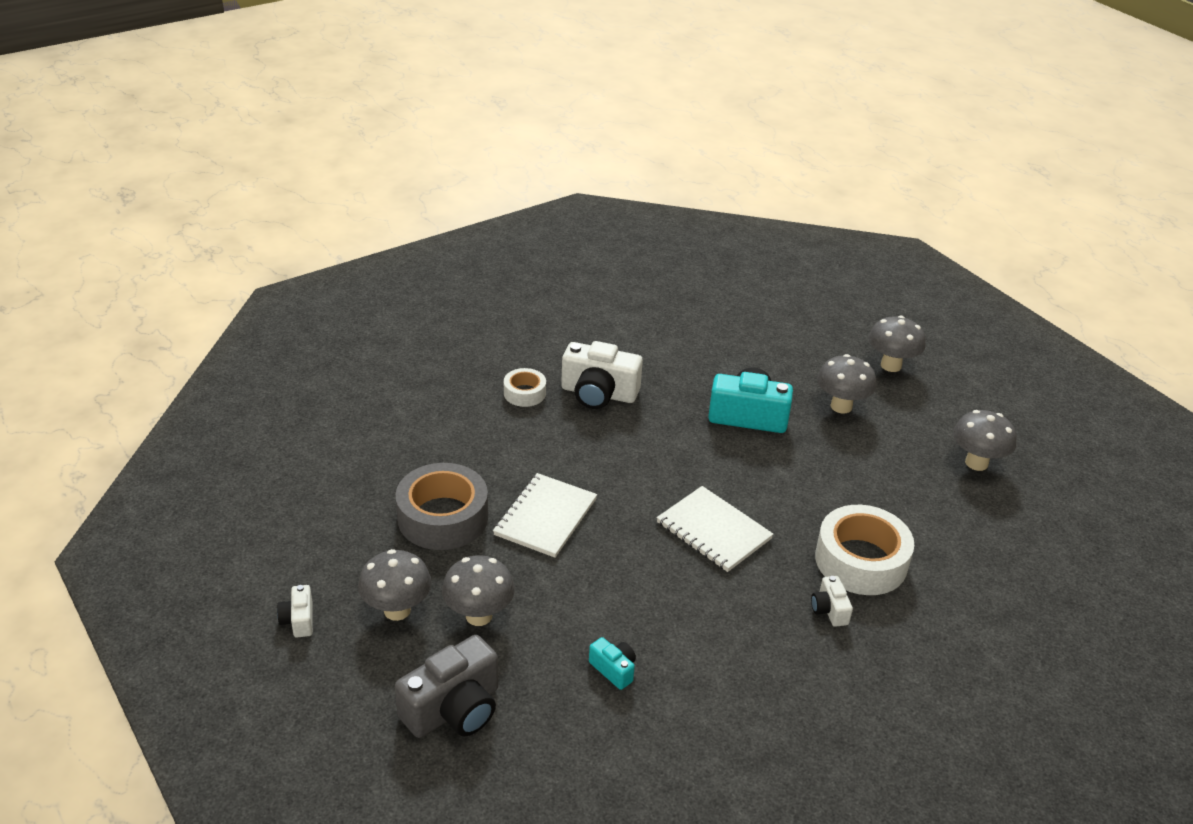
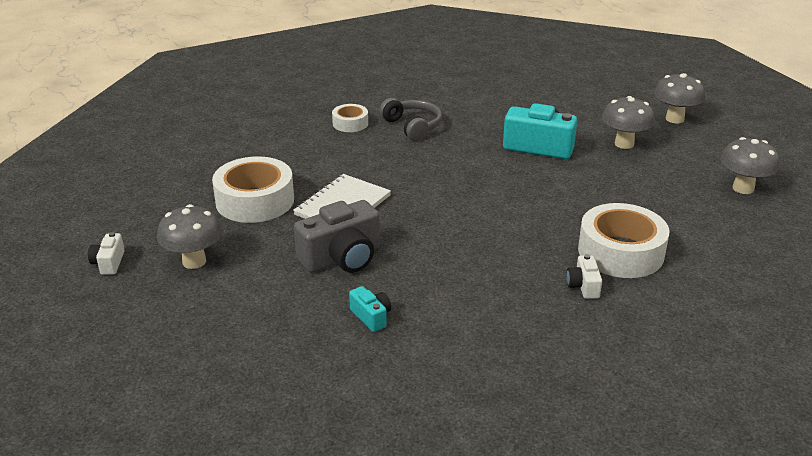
camera: 10 degrees right, 5 degrees down
grey camera [395,635,498,738] -> grey camera moved to [294,200,380,273]
grey tape [396,463,488,550] -> white tape [212,157,294,223]
grey mushroom [442,555,515,626] -> none
white camera [561,341,643,409] -> grey headphones [380,98,442,141]
white notebook [657,486,774,572] -> none

